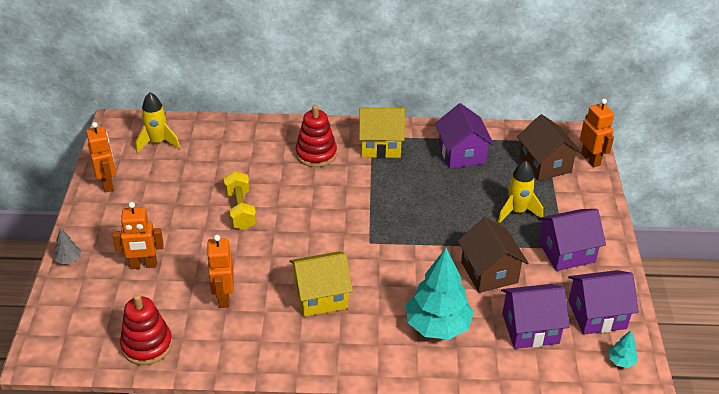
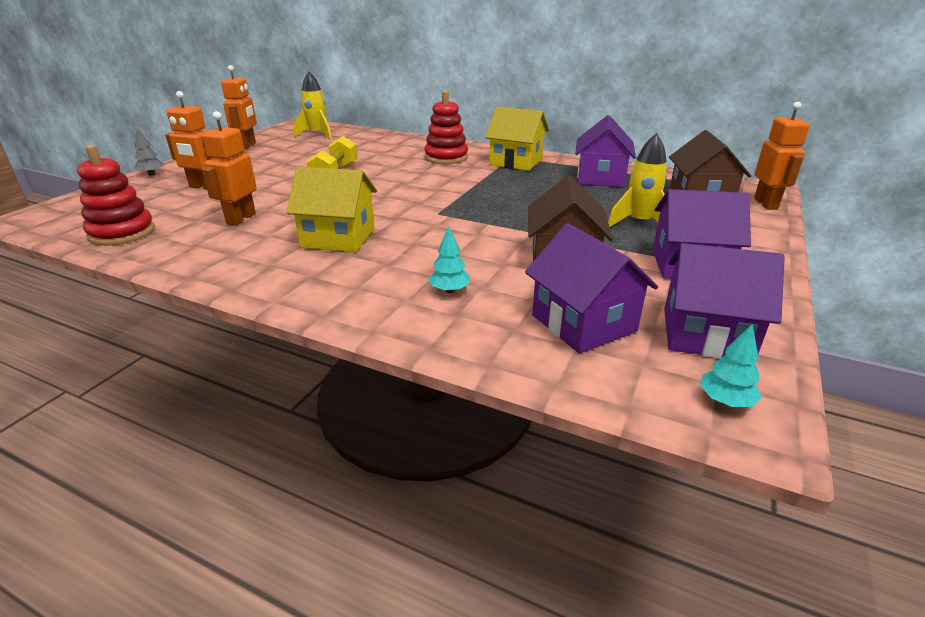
camera: 25 degrees right, 10 degrees down
turquoise tree [406,248,474,340] -> turquoise tree [428,226,470,293], size x0.42
purple house [501,284,569,349] -> purple house turned 45 degrees clockwise [525,223,658,353]

